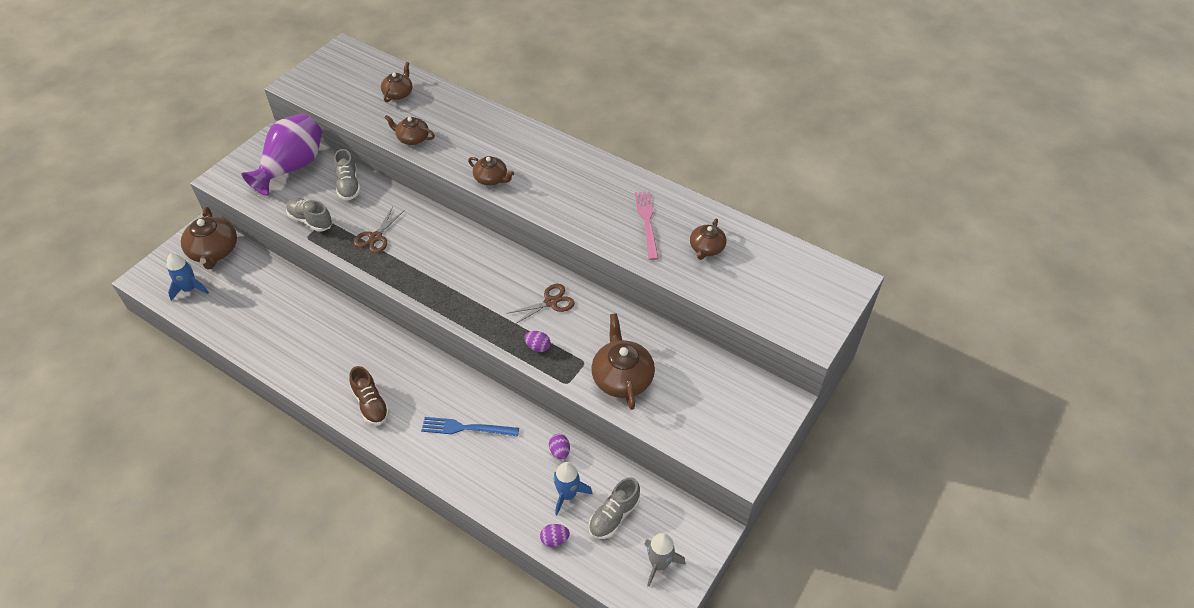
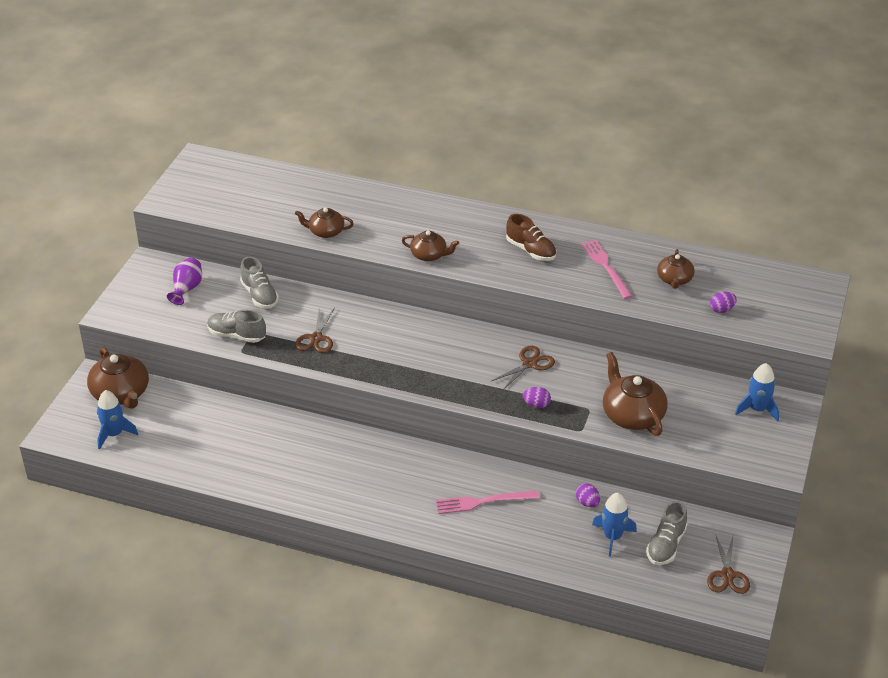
camera: 15 degrees left, 10 degrees down
purple vase [242,114,322,196] -> purple vase [167,258,202,305], size x0.51
brown shoe [349,366,390,425] -> brown shoe moved to [506,214,556,261]
brown teapot [381,62,413,102] -> none
blue fork [421,417,519,437] -> pink fork [436,490,539,514]
purple egg [540,524,570,547] -> purple egg moved to [710,292,737,313]
grey rocket [645,533,686,587] -> brown scissors [707,534,750,594]
none -> blue rocket [735,363,779,422]

